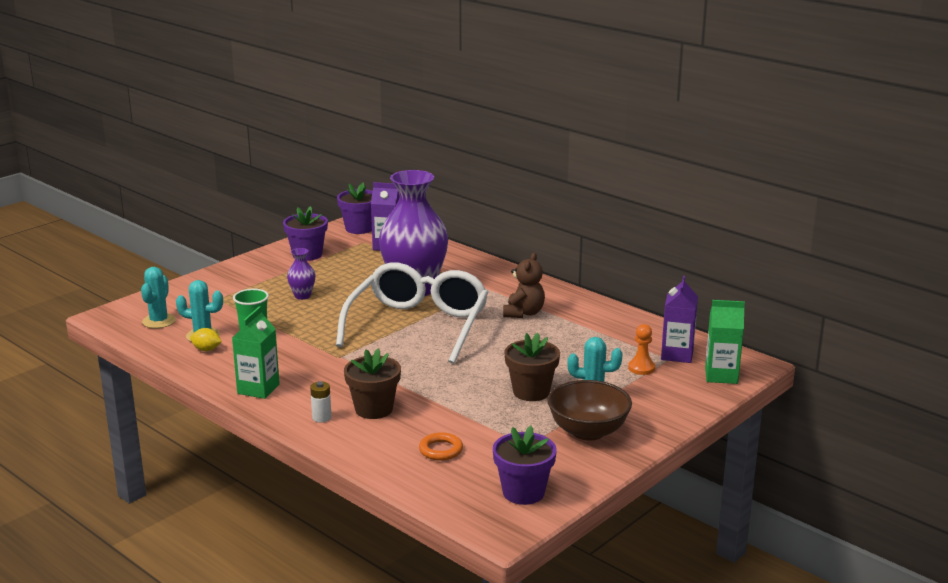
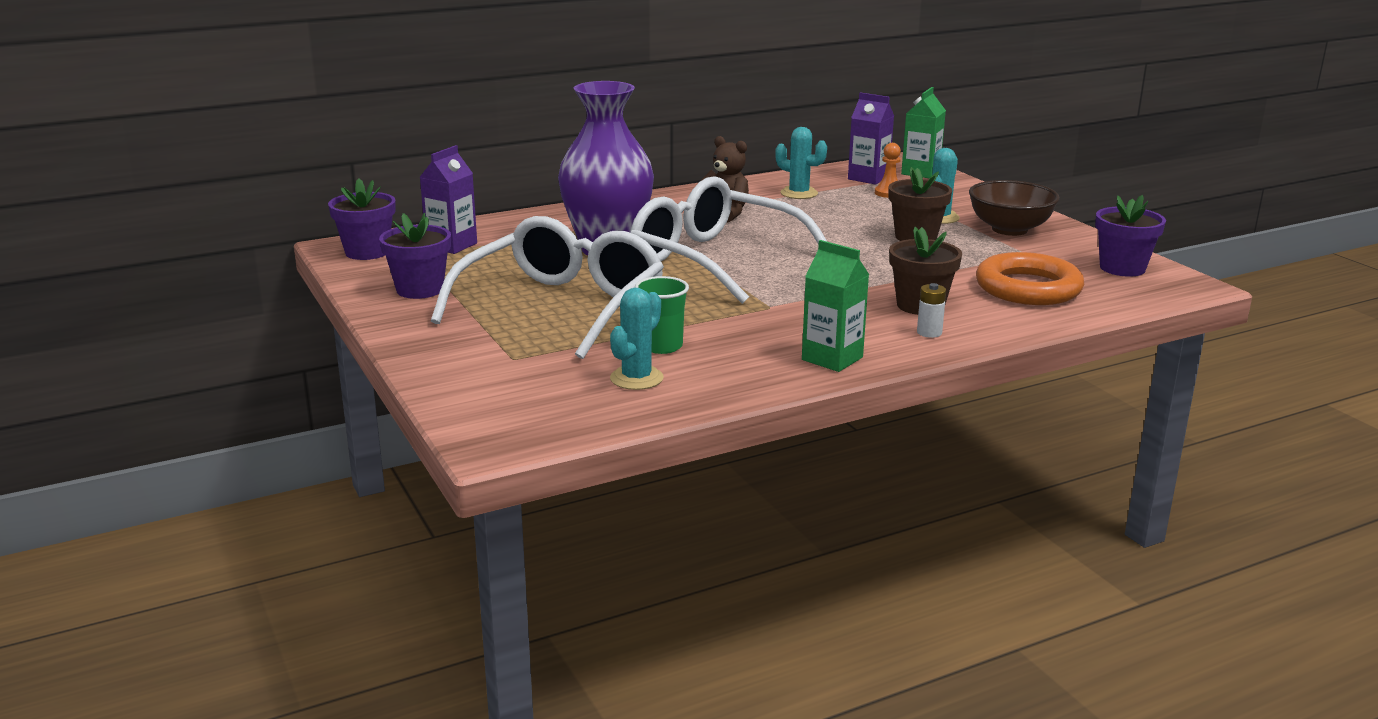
camera: 70 degrees left, 0 degrees up
turquoise cactus [141,267,176,328] -> turquoise cactus moved to [775,127,827,199]
yellow lemon [190,328,222,351] -> none
purple vase [287,248,316,300] -> white glasses [431,216,664,359]
orange ring [419,432,463,461] -> orange ring [976,252,1084,305], size x2.08

